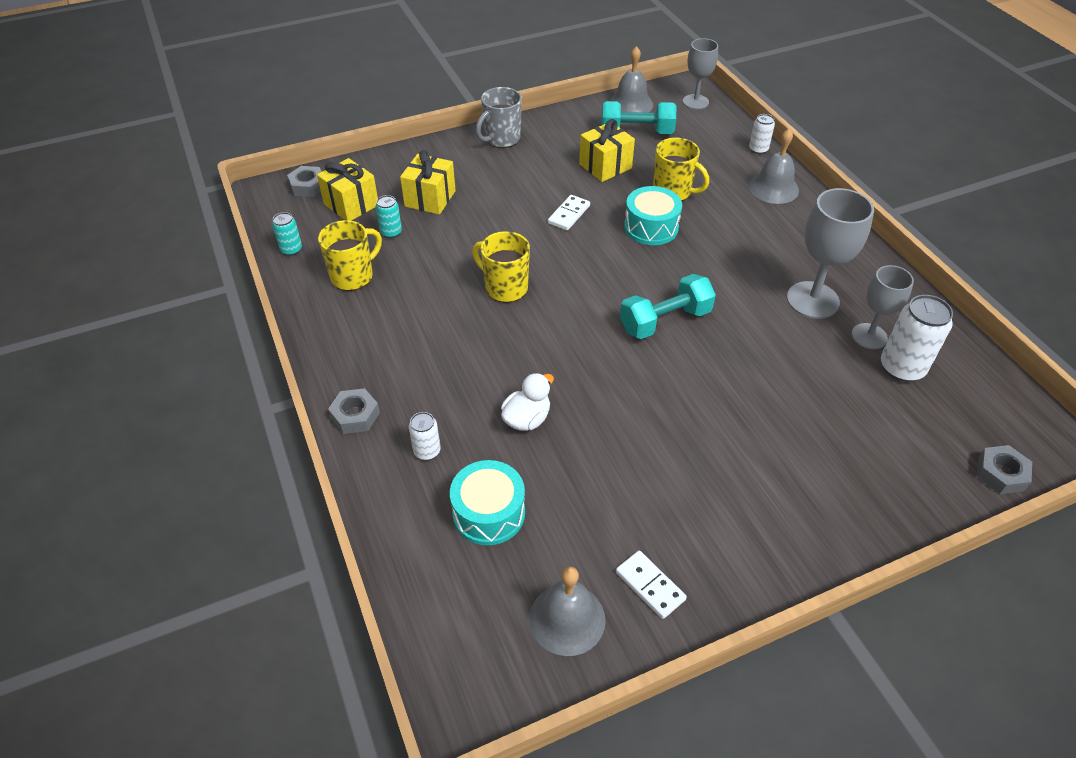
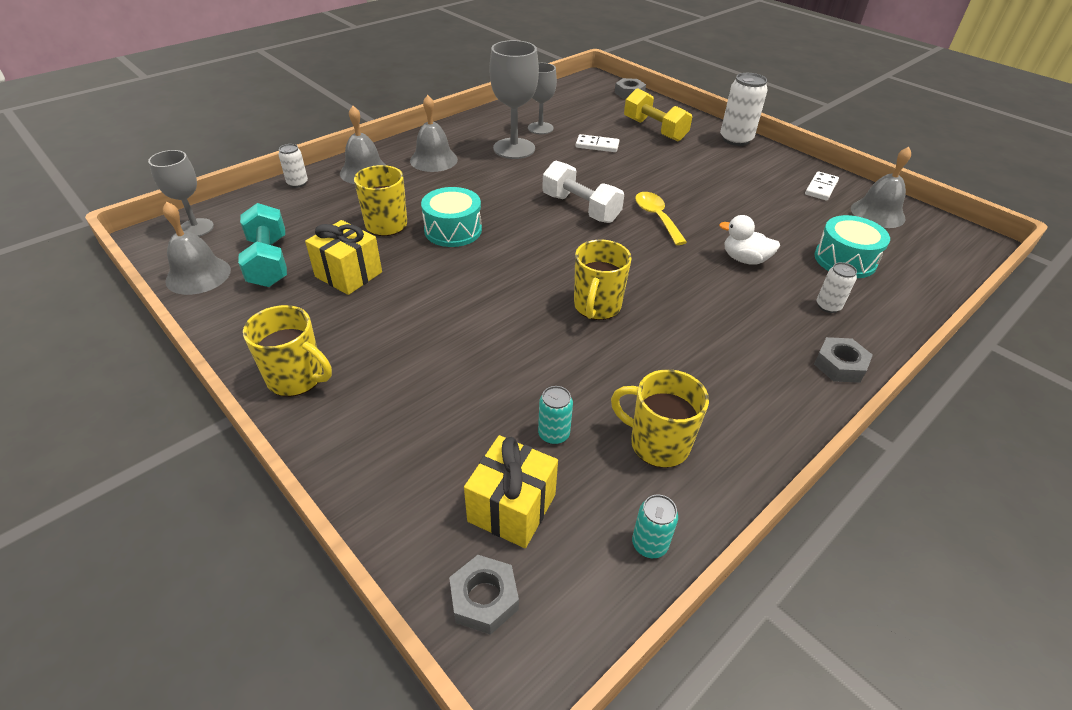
camera: 110 degrees left, 5 degrees down
yellow gift [400,150,456,215] -> none
grey mug [476,87,522,148] -> yellow mug [243,305,332,397]
white domino [548,195,590,230] -> white domino moved to [576,134,619,152]
turquoise dumbbell [620,274,716,339] -> white dumbbell [542,160,624,223]
white can [881,295,953,382] -> white can moved to [720,73,768,146]
none -> grey bell [410,95,458,172]
none -> yellow dumbbell [624,88,692,142]
none -> yellow spoon [635,192,687,245]

